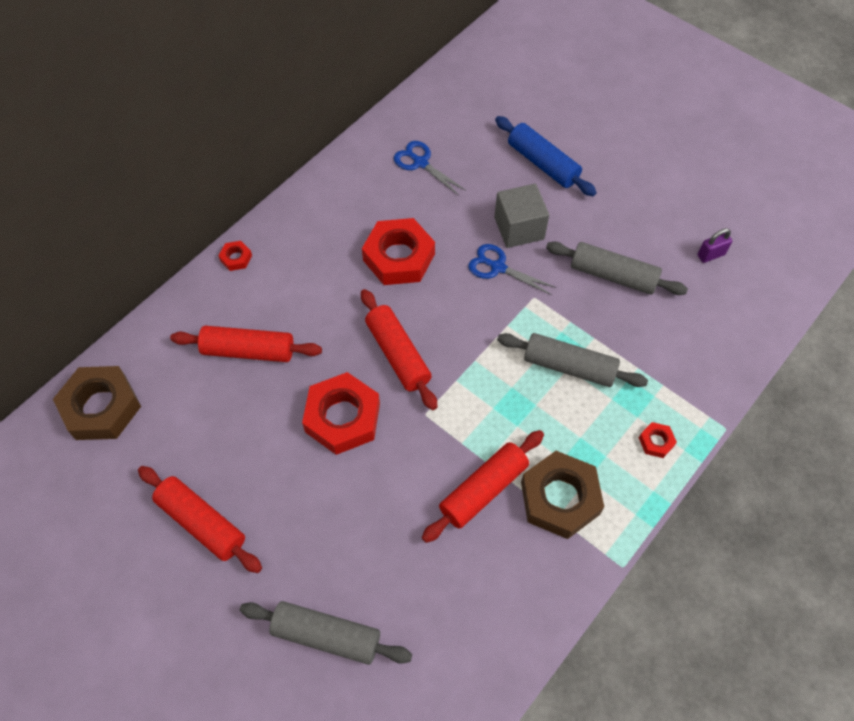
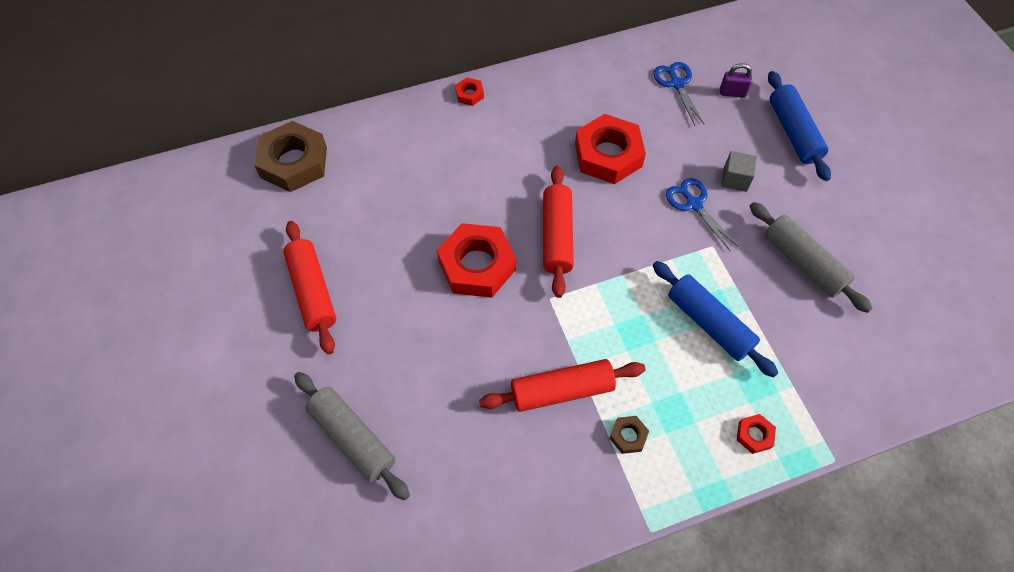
camera: 30 degrees right, 0 degrees up
red rolling pin [170,326,322,362] -> none
grey cube [494,184,549,248] -> grey cube [721,151,757,192], size x0.62
grey rolling pin [497,333,648,387] -> blue rolling pin [653,261,778,378]
brown nut [521,451,604,539] -> brown nut [609,416,649,454], size x0.44
purple padlock [697,228,732,263] -> purple padlock moved to [720,63,752,98]

